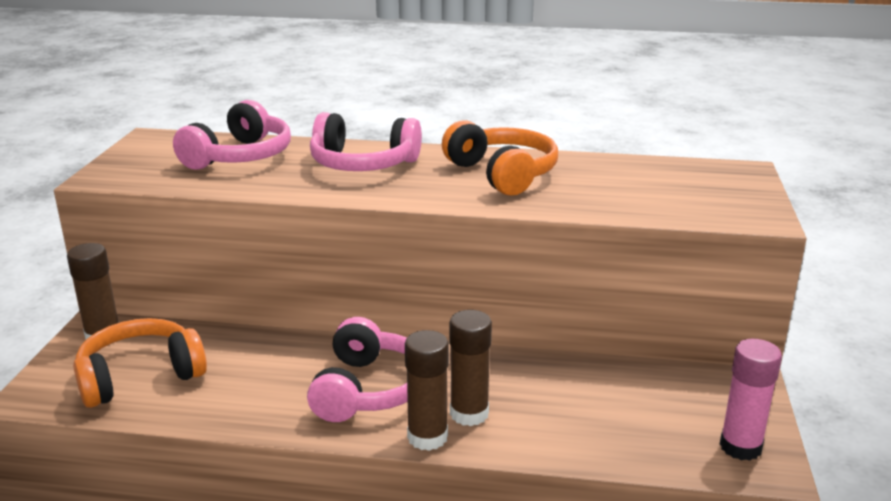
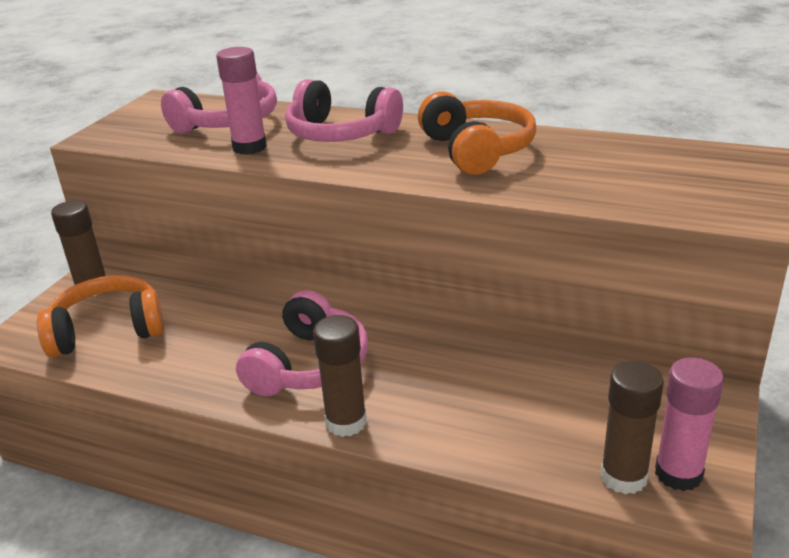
camera: 15 degrees right, 5 degrees up
brown glue stick [449,310,492,426] -> brown glue stick moved to [600,361,664,494]
none -> pink glue stick [216,47,267,155]

